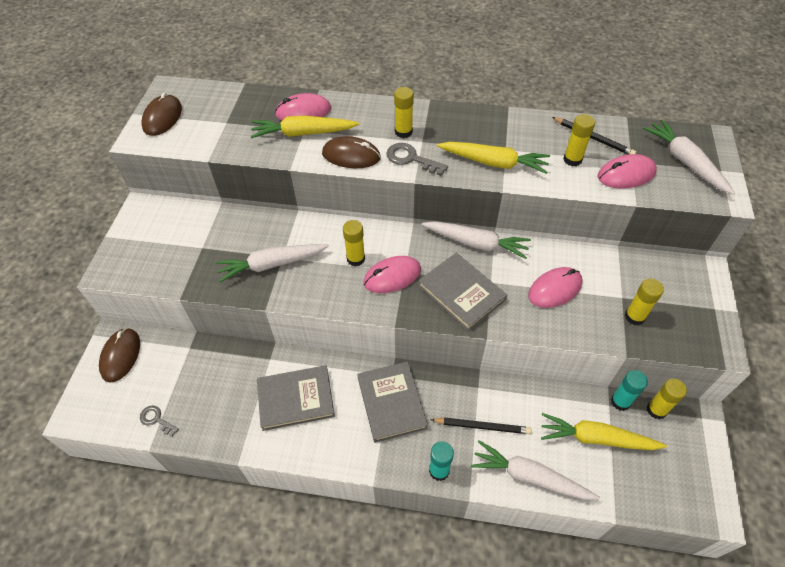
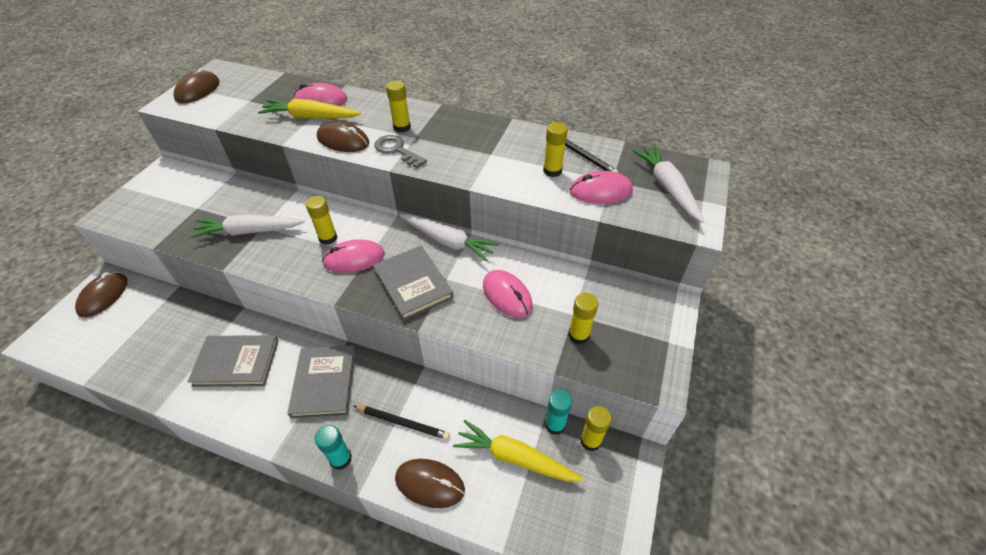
camera: 10 degrees right, 5 degrees down
grey key [140,406,179,437] -> none
yellow carrot [437,142,550,174] -> none
white carrot [471,440,600,500] -> brown mouse [395,459,465,508]
pink mouse [528,267,583,308] -> pink mouse turned 75 degrees clockwise [483,270,533,318]

